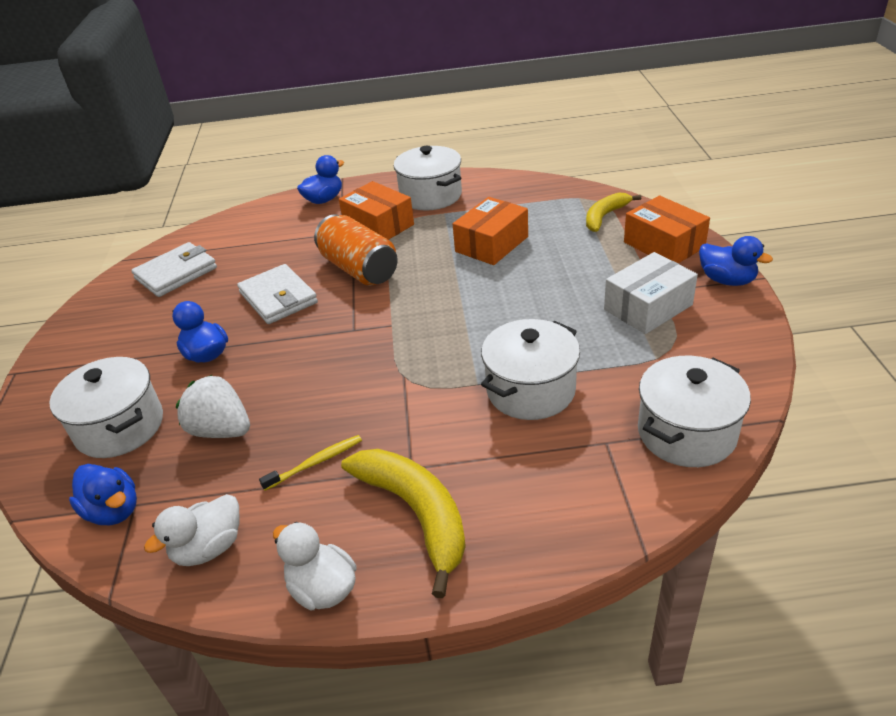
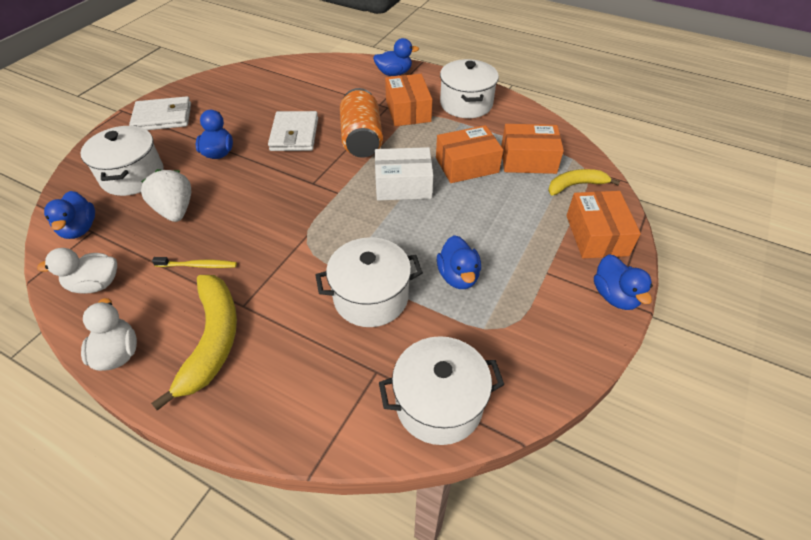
camera: 30 degrees right, 10 degrees up
white wallet [131,242,217,297] -> white wallet moved to [129,96,191,130]
white box [604,252,698,334] -> white box moved to [375,147,433,201]
none -> blue duck [437,235,481,289]
none -> orange box [501,124,564,174]

